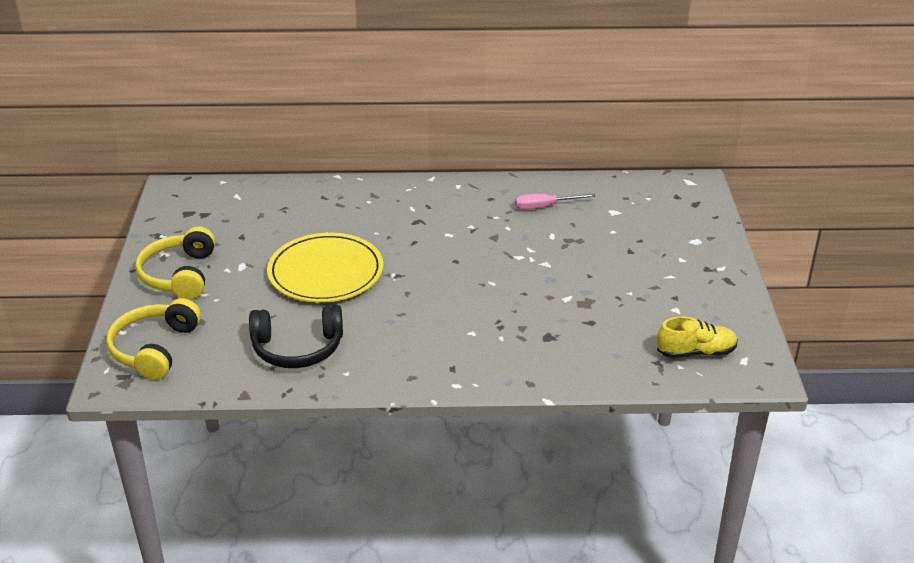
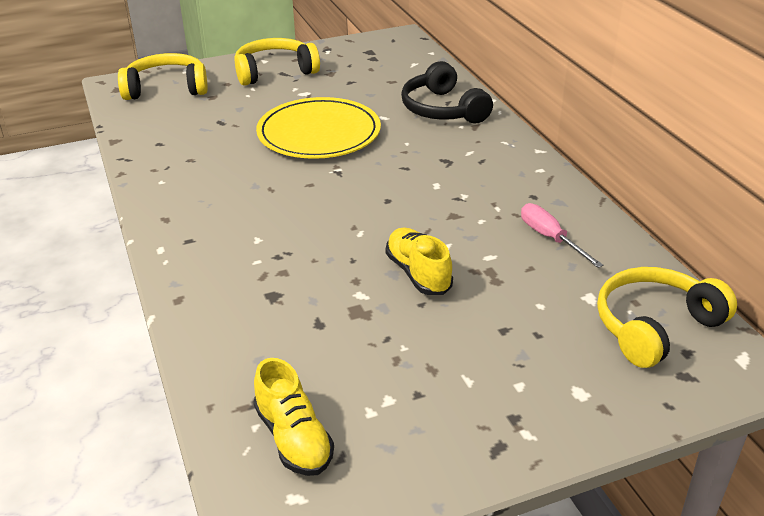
camera: 70 degrees right, 0 degrees up
black headphones [249,305,343,368] -> black headphones moved to [401,61,493,123]
none -> yellow shoe [386,228,453,295]
none -> yellow headphones [597,267,737,368]

